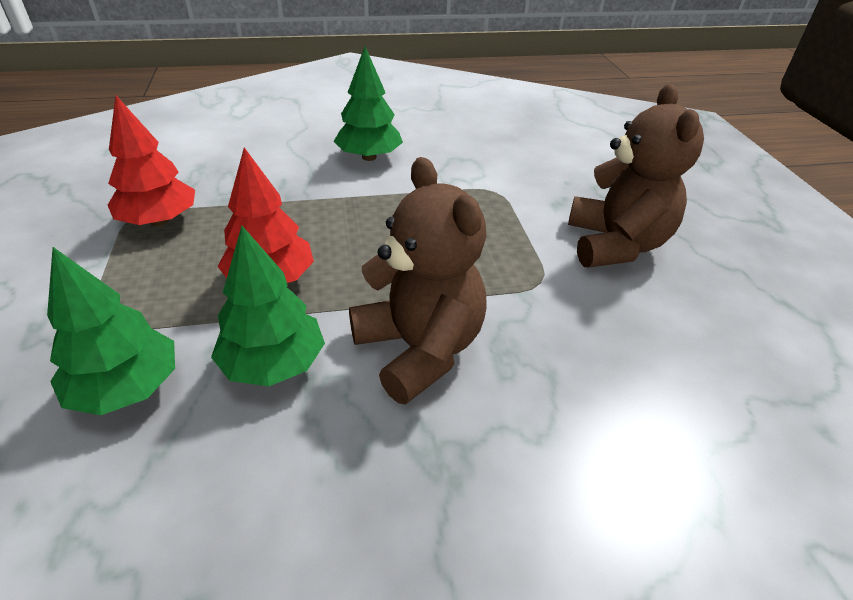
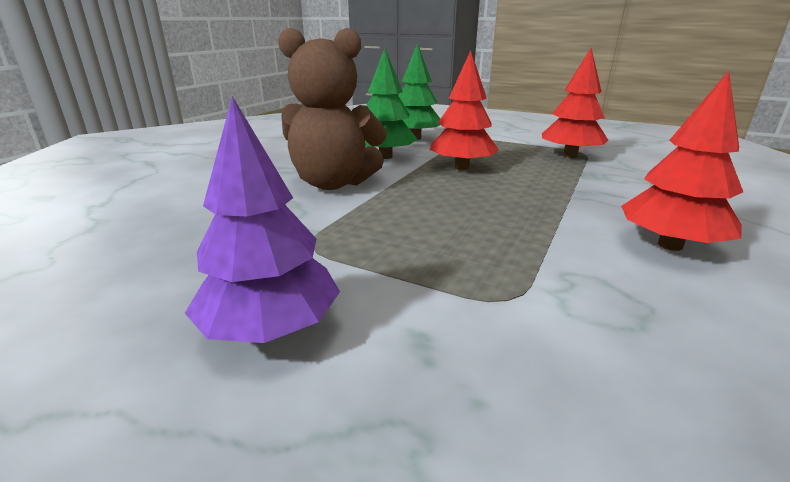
camera: 130 degrees right, 15 degrees down
green tree [334,47,403,161] -> red tree [621,71,743,251]
brown teddy bear [568,84,704,267] -> purple tree [185,96,340,343]

